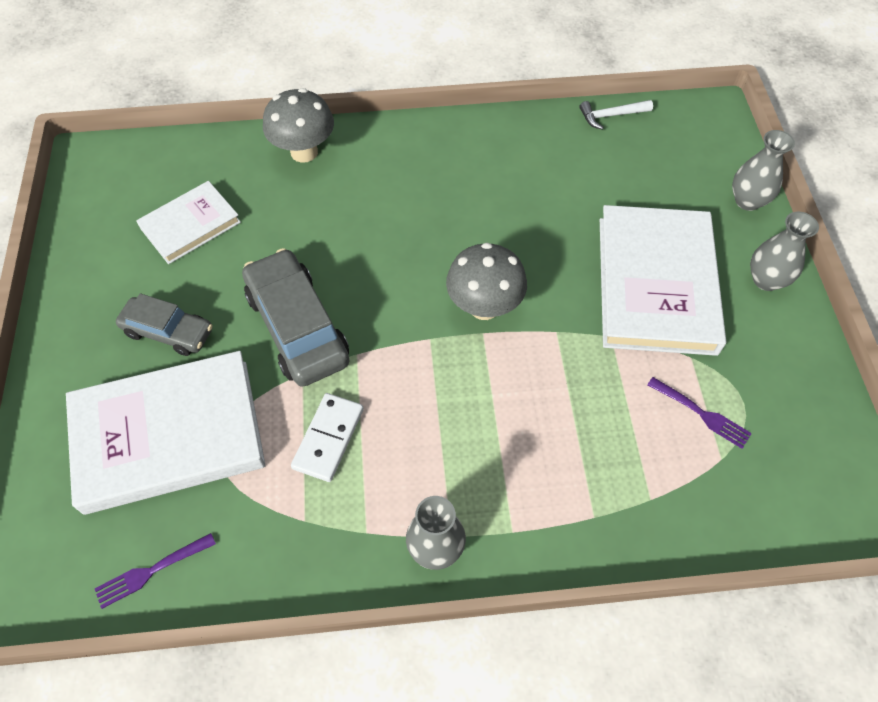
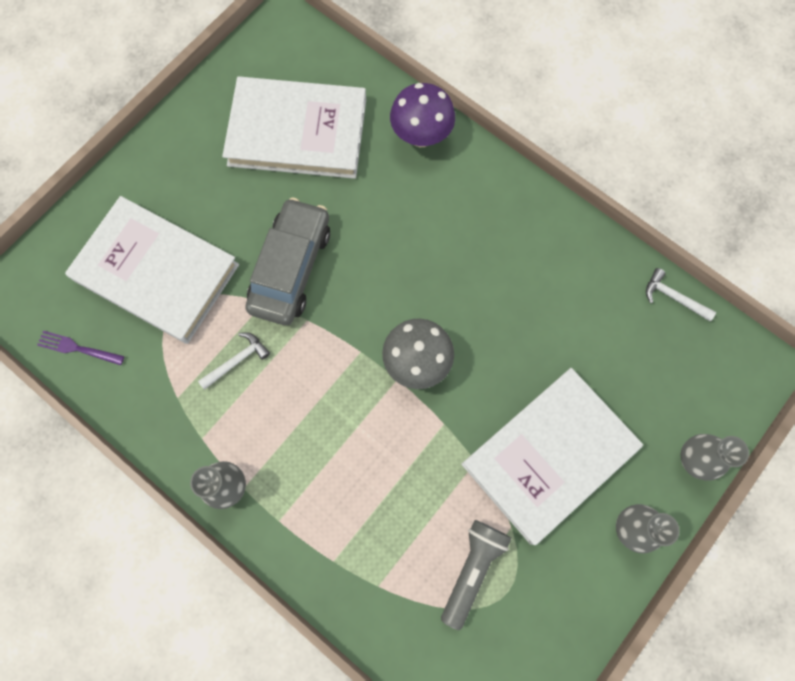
camera: 45 degrees right, 15 degrees up
grey car [116,293,212,356] -> none
white book [136,181,241,264] -> white book [222,76,366,179], size x1.81
grey mushroom [263,88,334,163] -> purple mushroom [390,83,455,147]
white domino [291,393,364,482] -> white hammer [198,332,270,390]
purple fork [647,377,752,449] -> grey flashlight [441,520,512,630]

